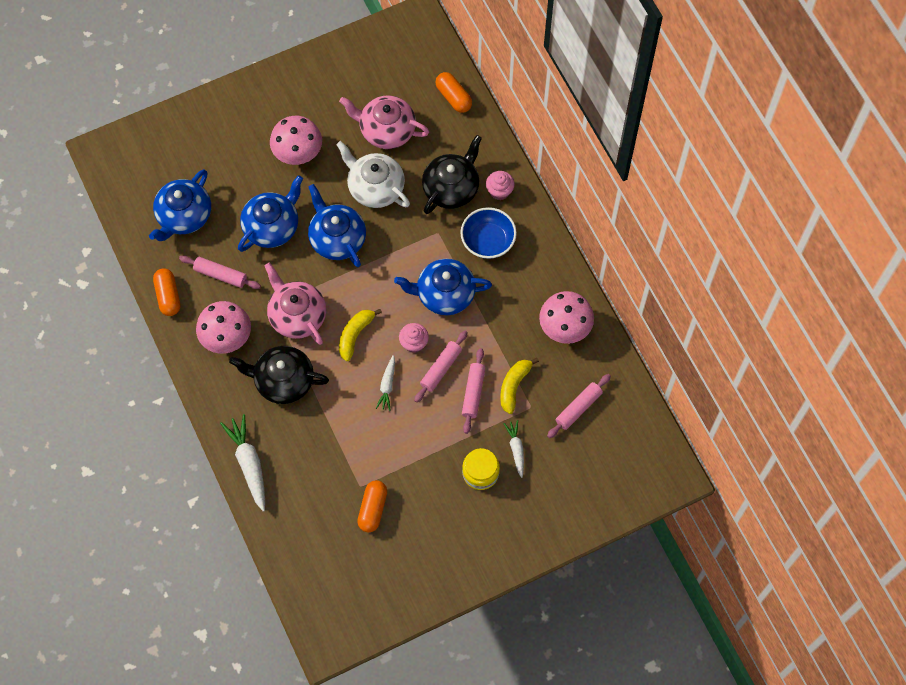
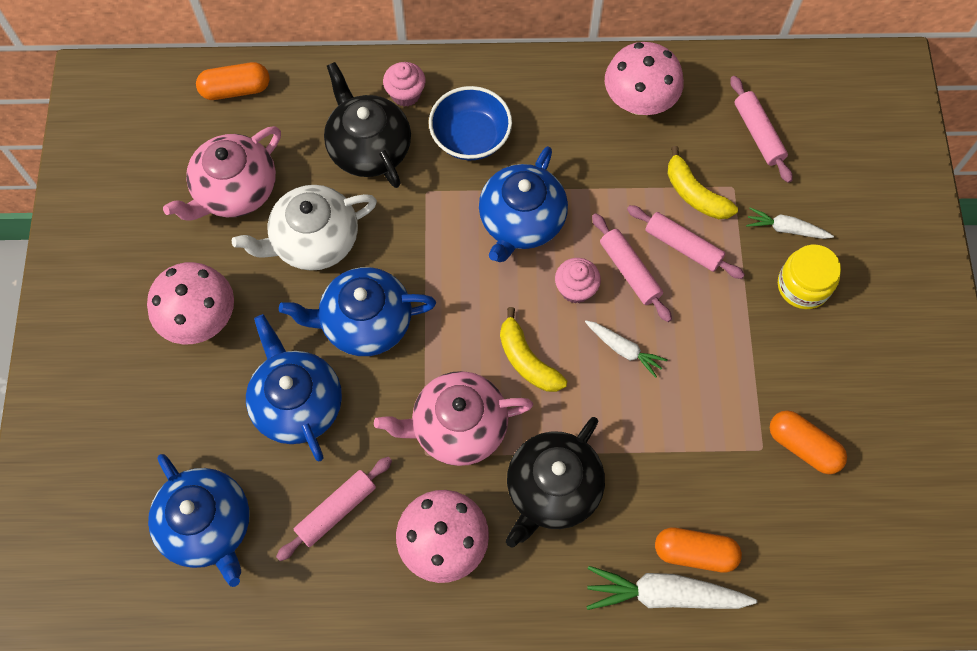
camera: 65 degrees left, 0 degrees up
orange capsule [153,268,180,316] -> orange capsule moved to [655,528,742,572]

